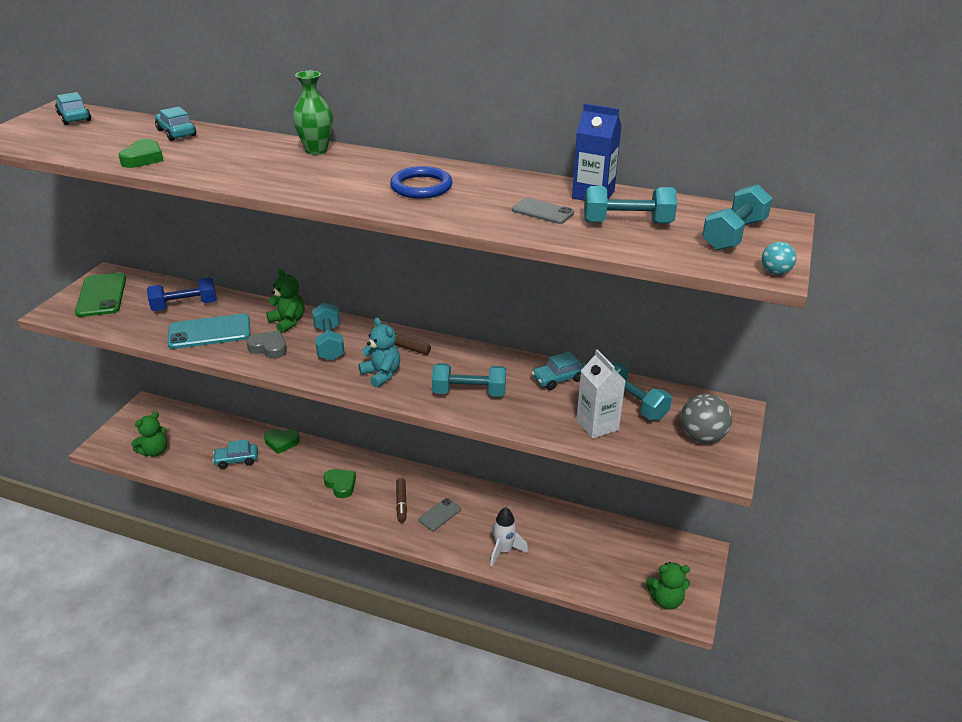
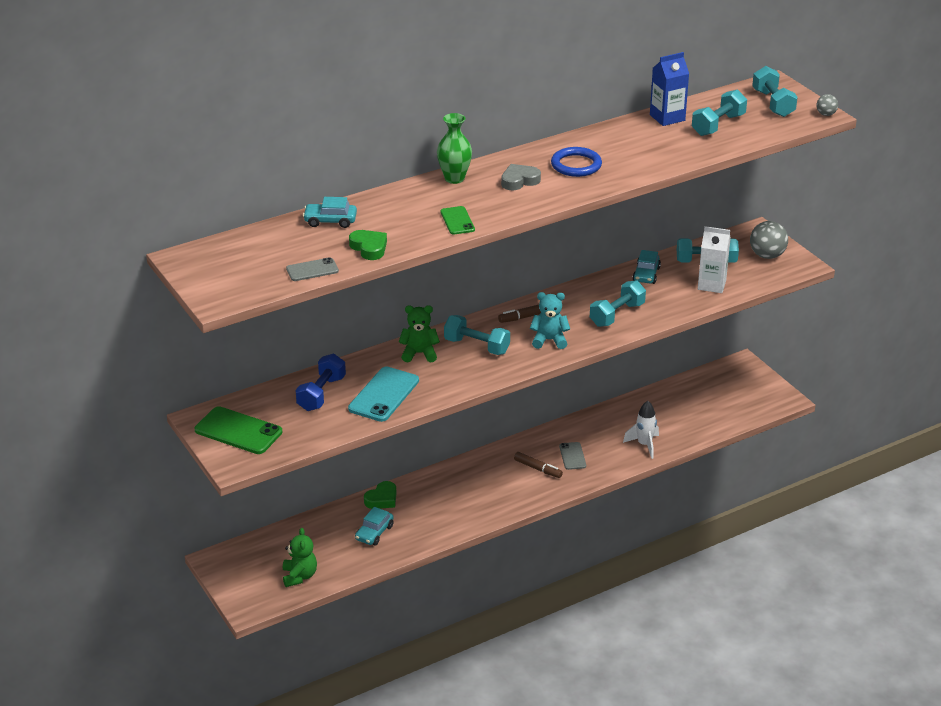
camera: 50 degrees left, 0 degrees up
turquoise car [55,92,91,125] -> none
grey heart [247,330,287,359] -> grey heart moved to [501,164,541,190]
green heart [324,469,356,498] -> none
grey phone [512,198,574,224] -> grey phone moved to [286,257,339,281]
green teddy bear [646,562,690,610] -> none
turquoise ball [762,242,796,275] -> grey ball [816,94,838,116]
none -> green phone [440,206,475,235]

